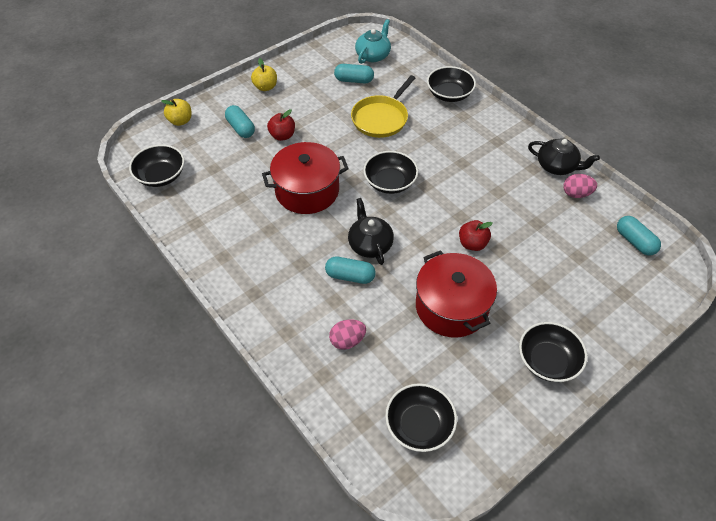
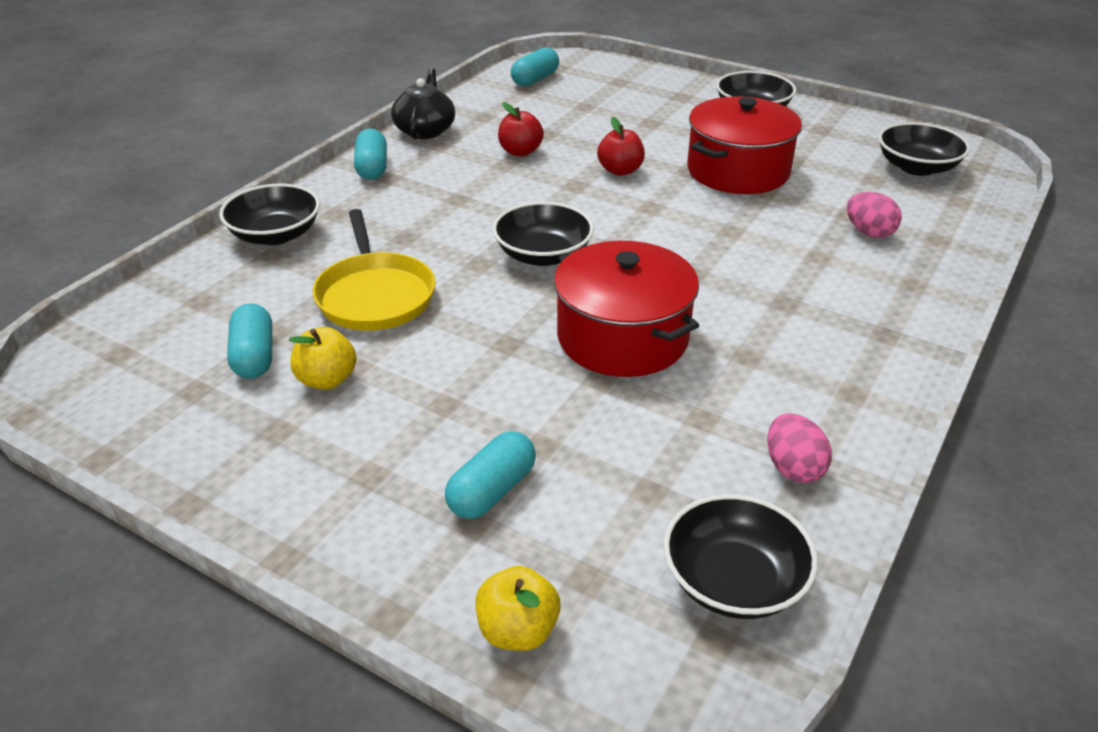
camera: 110 degrees left, 15 degrees down
yellow apple [251,58,277,91] -> yellow apple moved to [289,327,357,390]
red apple [267,109,295,141] -> red apple moved to [498,102,544,157]
turquoise capsule [325,257,376,284] -> turquoise capsule moved to [354,129,387,180]
black teapot [348,198,394,265] -> none
yellow pan [351,75,415,138] -> yellow pan turned 60 degrees clockwise [313,209,436,331]
turquoise teapot [355,19,391,64] -> none
pink egg [563,174,597,198] -> pink egg moved to [767,413,832,483]

